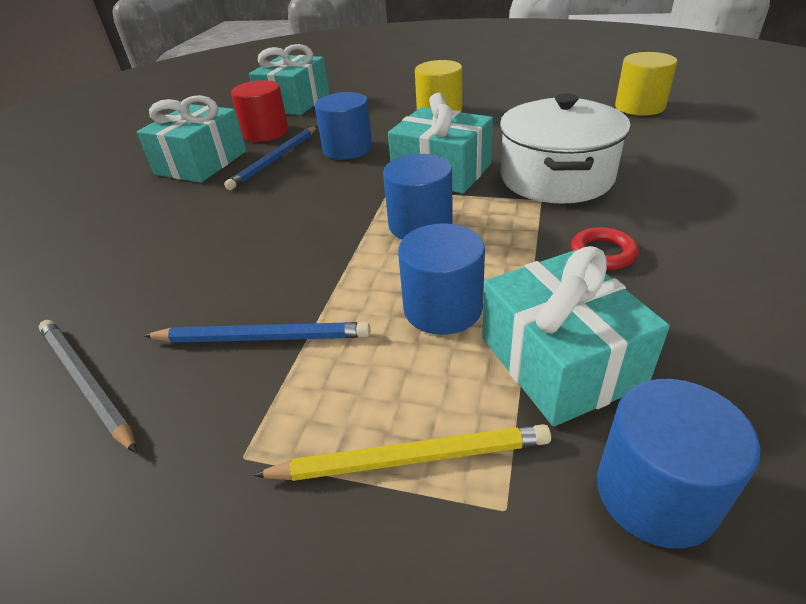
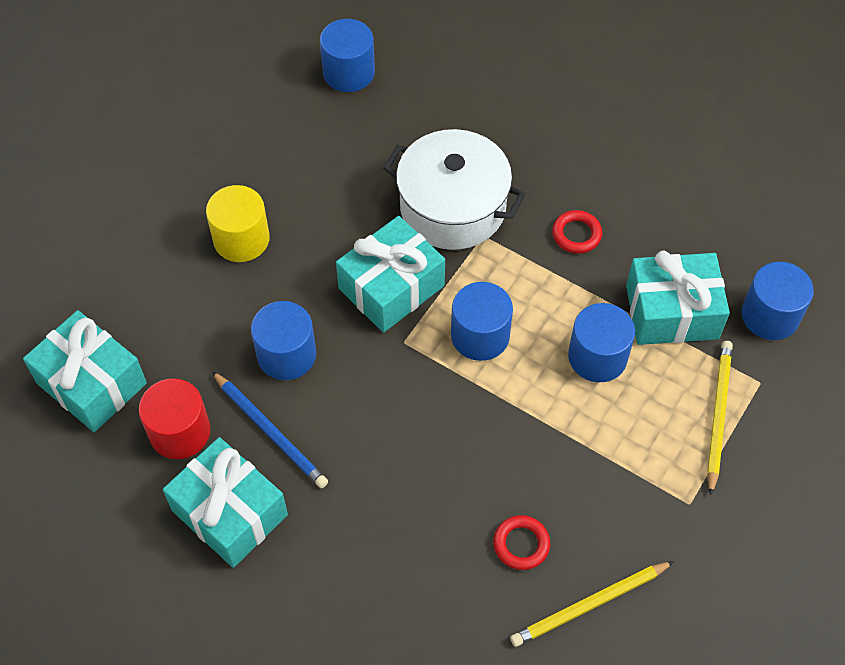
camera: 75 degrees left, 20 degrees up
grey pencil [39,320,137,453] -> yellow pencil [510,561,674,647]
blue pencil [143,322,370,343] -> none
yellow cylinder [615,52,677,116] -> blue cylinder [320,19,375,92]
none -> red ring [493,515,550,570]

